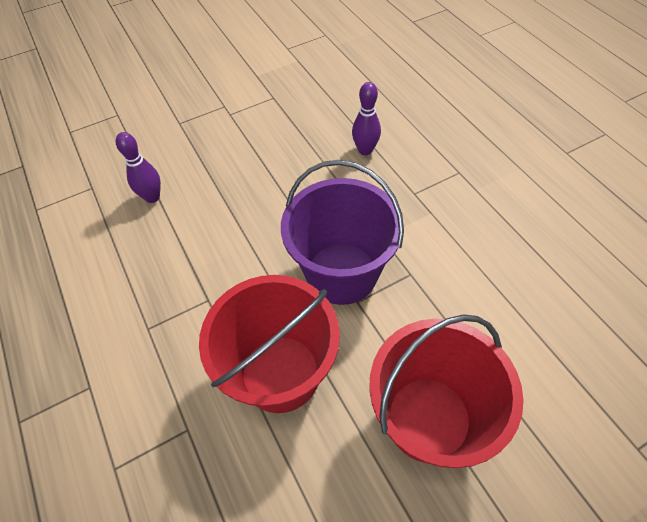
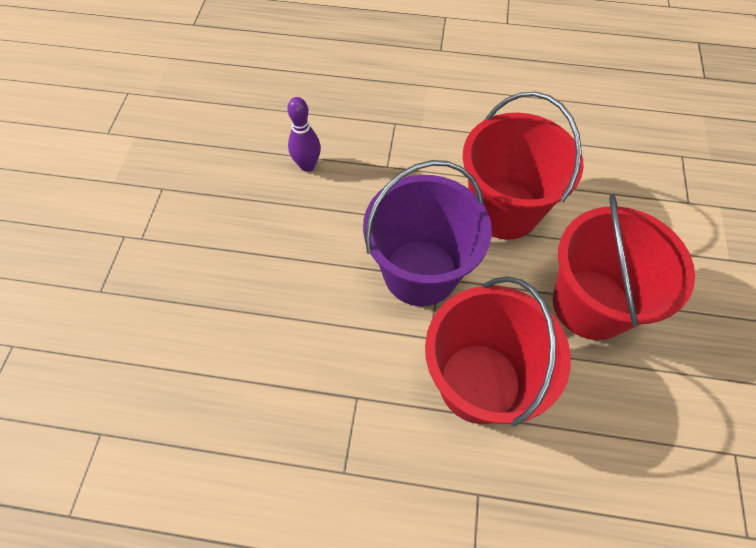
camera: 55 degrees left, 5 degrees up
purple bowling pin [116,132,161,203] -> none
none -> red bucket [463,92,584,240]

